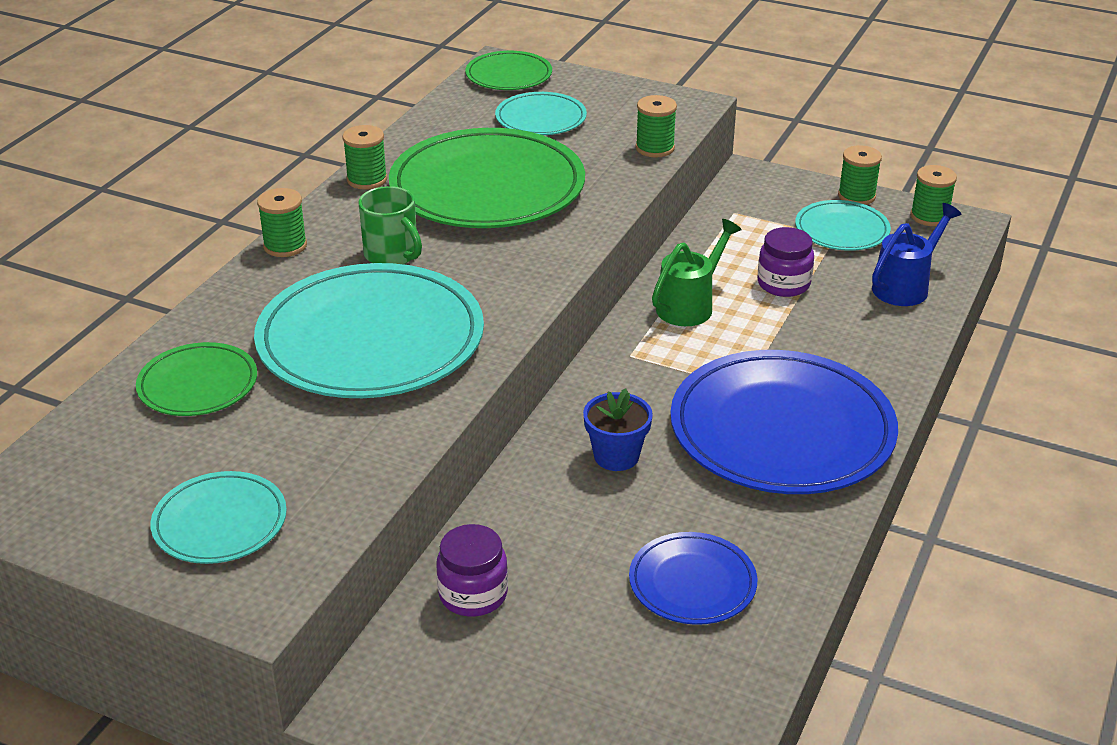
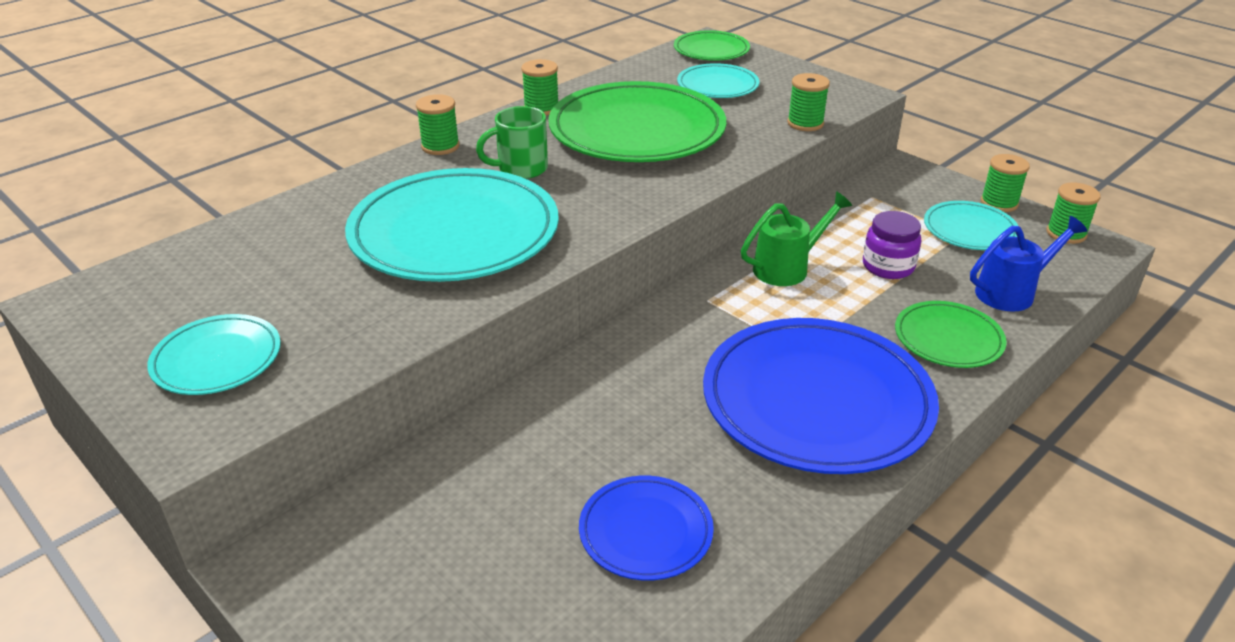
camera: 20 degrees right, 0 degrees up
green plate [136,342,257,416] -> green plate moved to [895,301,1007,368]
green mug [358,186,422,264] -> green mug turned 90 degrees clockwise [476,106,548,179]
purple jar [436,524,508,617] -> none
blue flower pot [583,388,653,471] -> none

